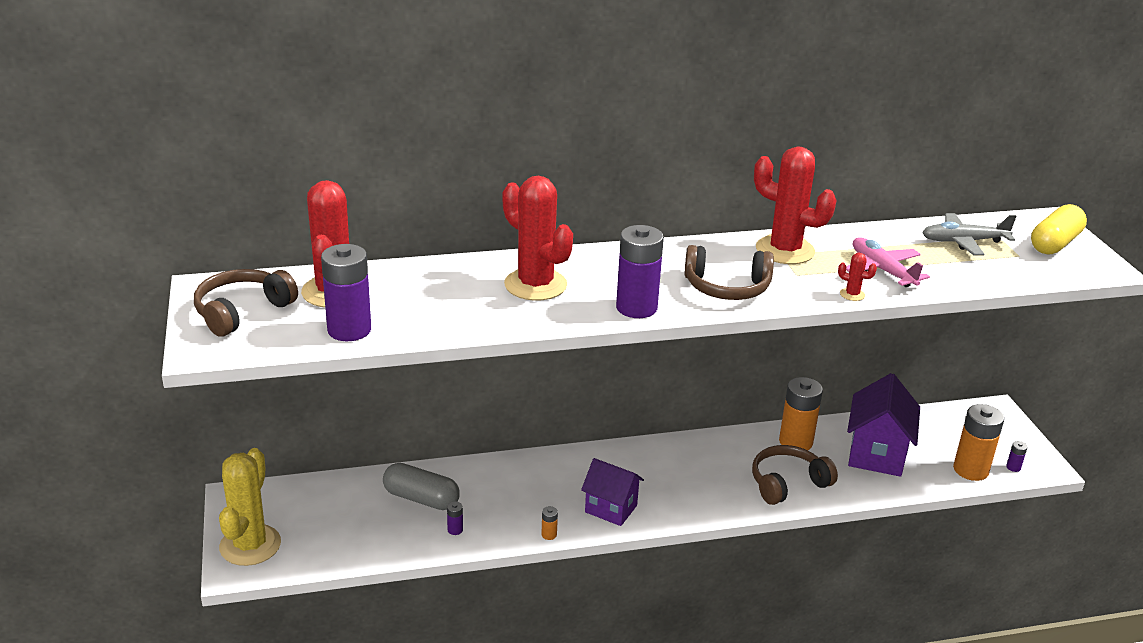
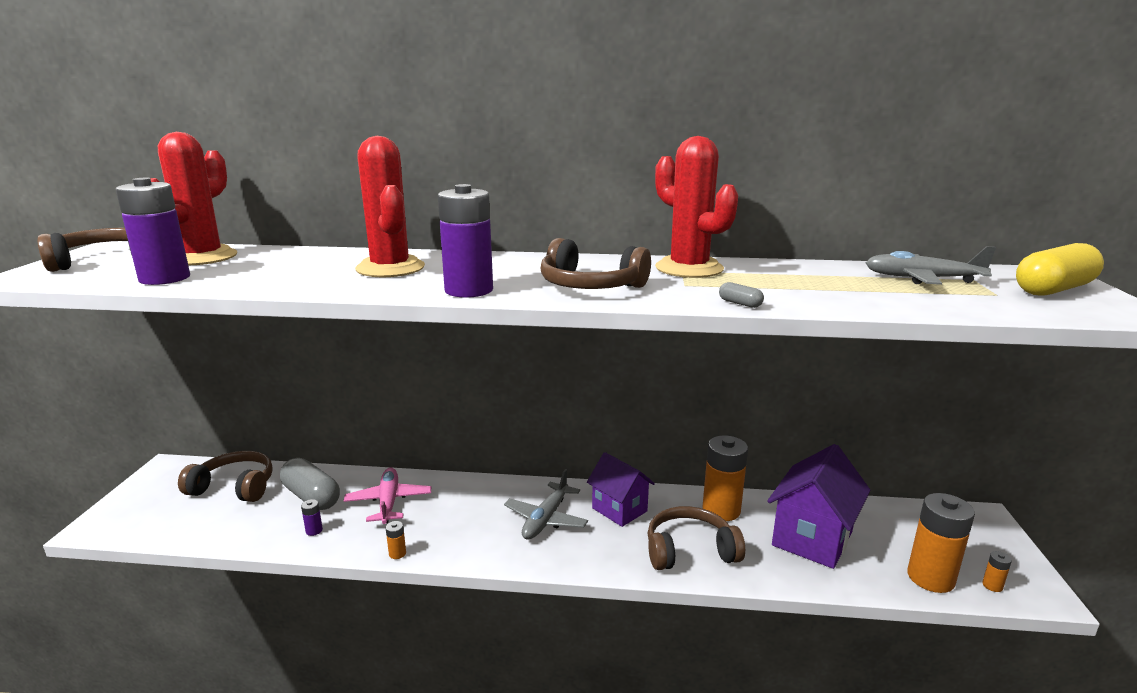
camera: 20 degrees right, 10 degrees down
yellow cactus [219,448,281,566] -> none
purple house [581,458,644,526] -> purple house moved to [587,452,655,527]
red cactus [838,253,877,301] -> grey capsule [719,282,764,308]
pink plane [846,238,930,287] -> pink plane moved to [344,467,431,524]
purple battery [1006,441,1027,472] -> orange battery [982,551,1012,592]
none -> brown headphones [178,451,273,502]
none -> grey plane [504,469,588,540]

